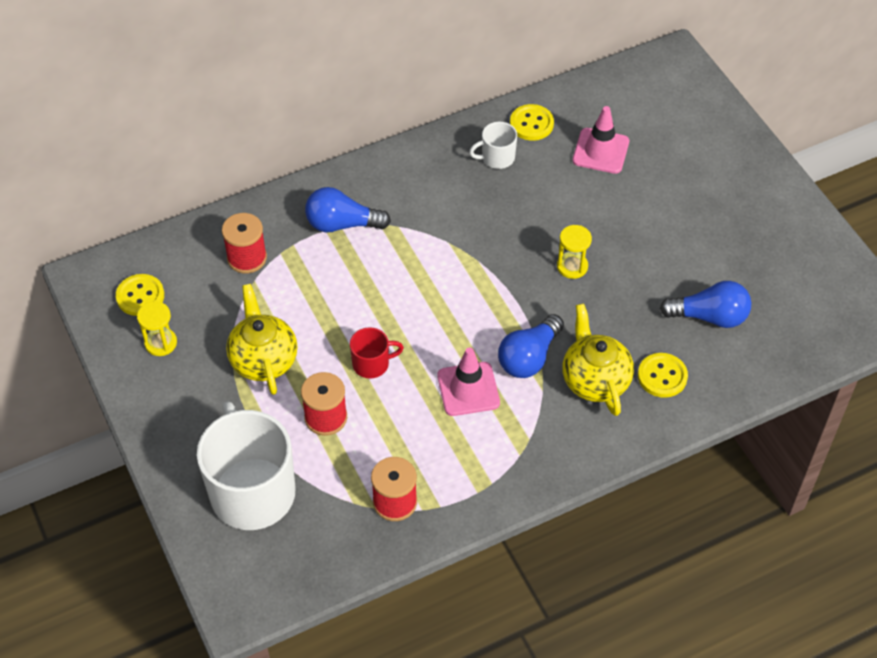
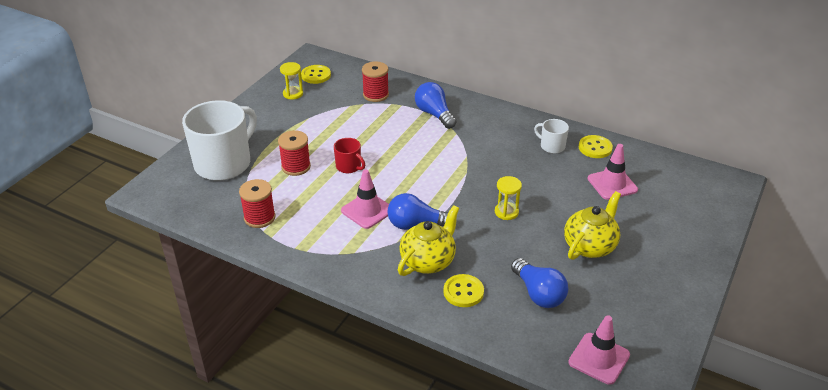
camera: 55 degrees right, 15 degrees down
yellow teapot [226,284,297,395] -> yellow teapot moved to [564,191,621,260]
none -> pink traffic cone [568,315,630,385]

